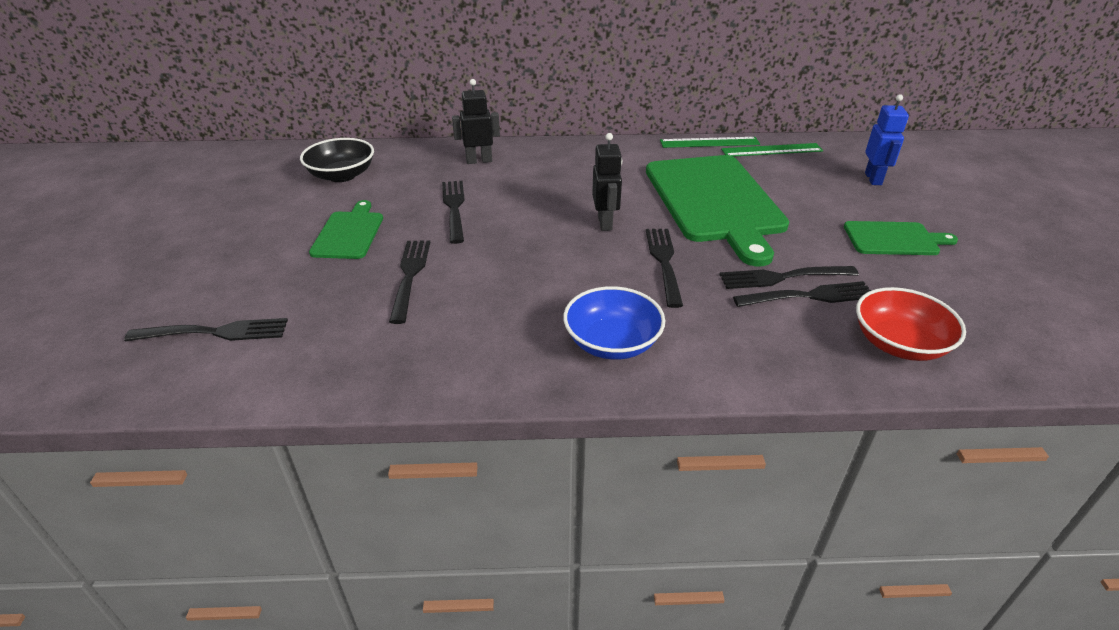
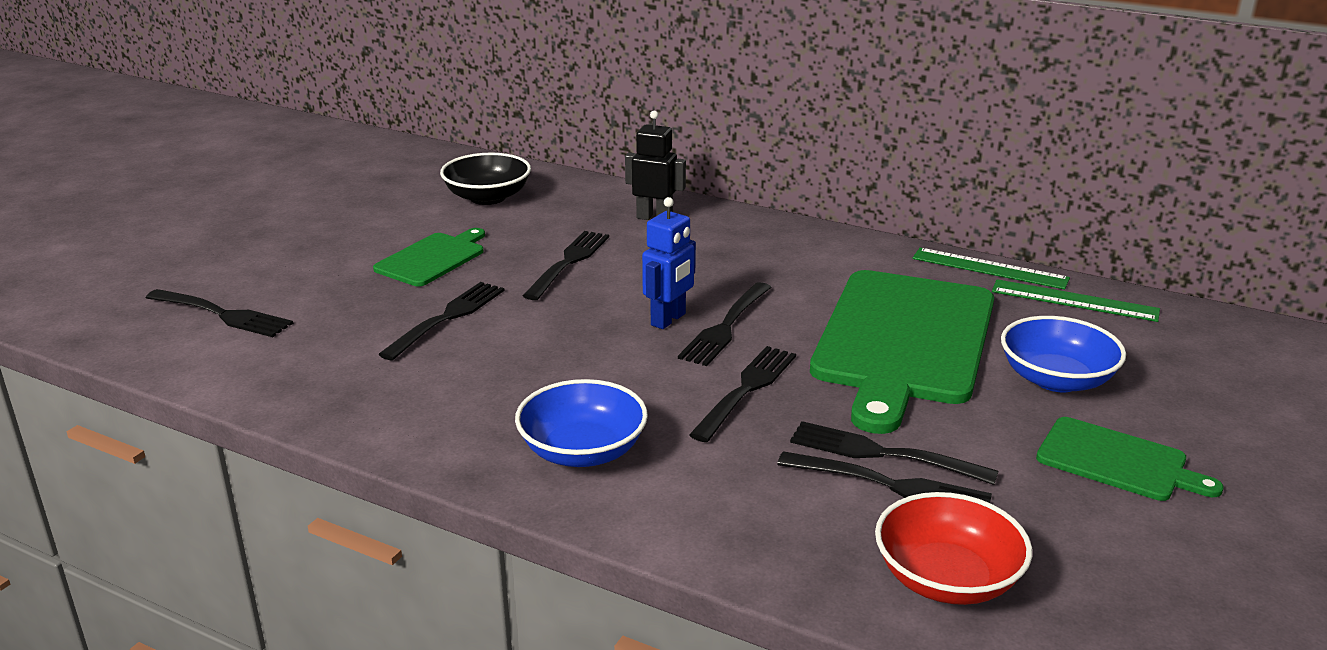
camera: 30 degrees right, 10 degrees down
black robot [592,133,622,231] -> black fork [678,282,772,366]
blue robot [865,94,909,185] -> blue robot moved to [642,197,696,329]
none -> blue bowl [1001,316,1126,392]

